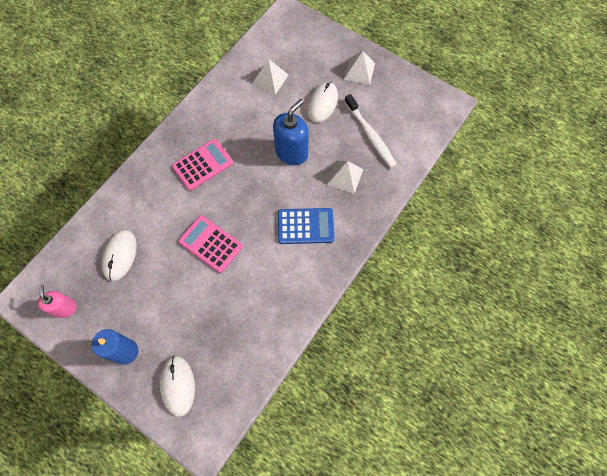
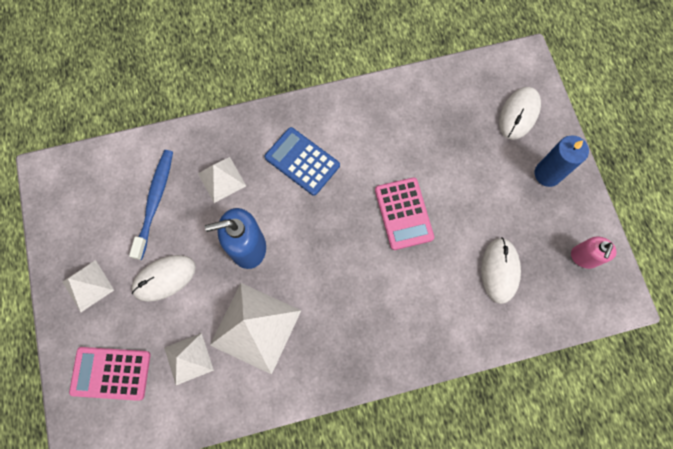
camera: 140 degrees left, 5 degrees up
white mouse [101,230,137,281] -> white mouse turned 45 degrees counterclockwise [481,237,521,304]
pink calculator [172,139,233,191] -> pink calculator moved to [69,347,150,401]
white toothbrush [344,94,397,168] -> blue toothbrush [129,150,173,260]
none -> white pyramid [210,283,302,375]

